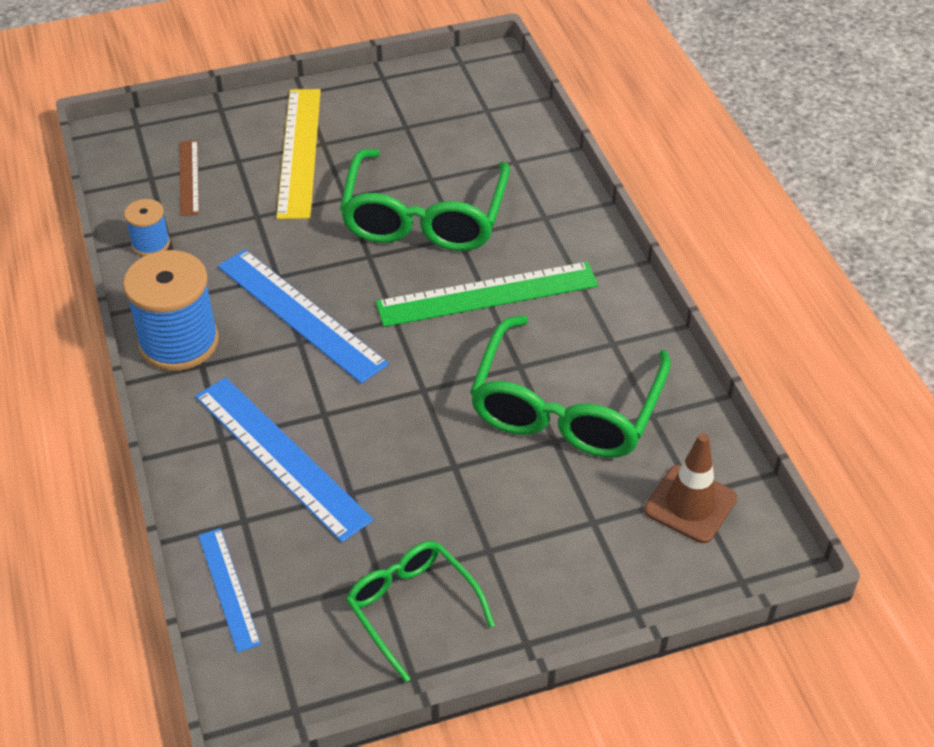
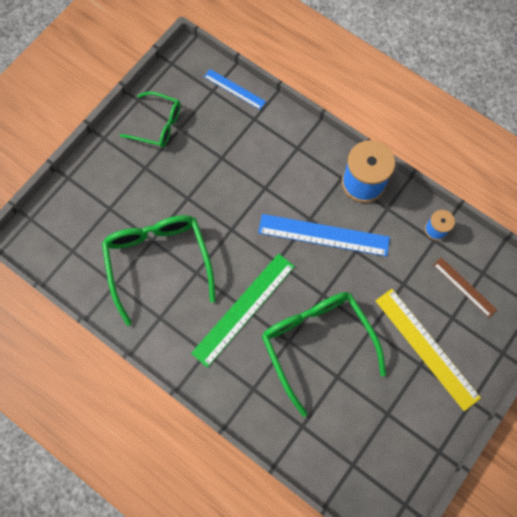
camera: 145 degrees right, 25 degrees up
blue ruler [195,377,374,542] -> none
brown traffic cone [644,433,737,543] -> none

